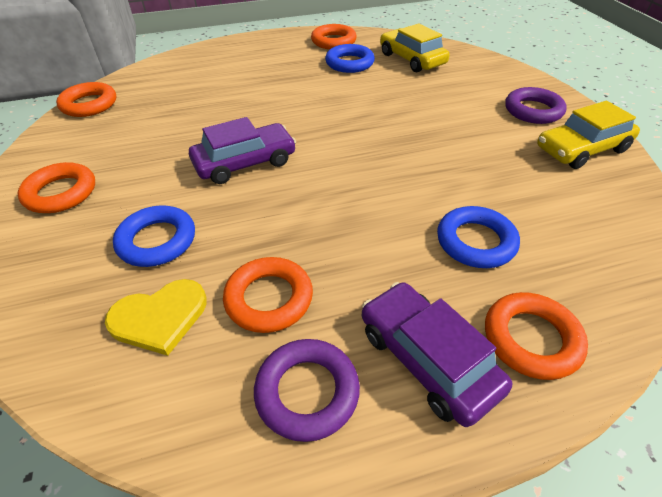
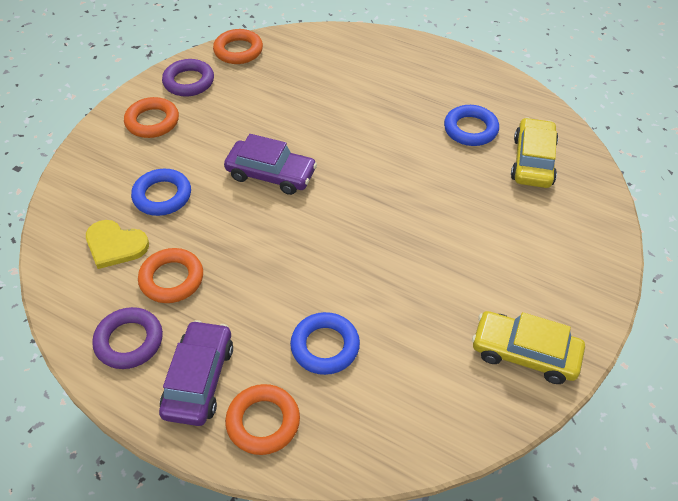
camera: 45 degrees right, 5 degrees up
orange ring [311,24,357,49] -> none
purple ring [505,87,567,124] -> purple ring moved to [162,59,214,97]

